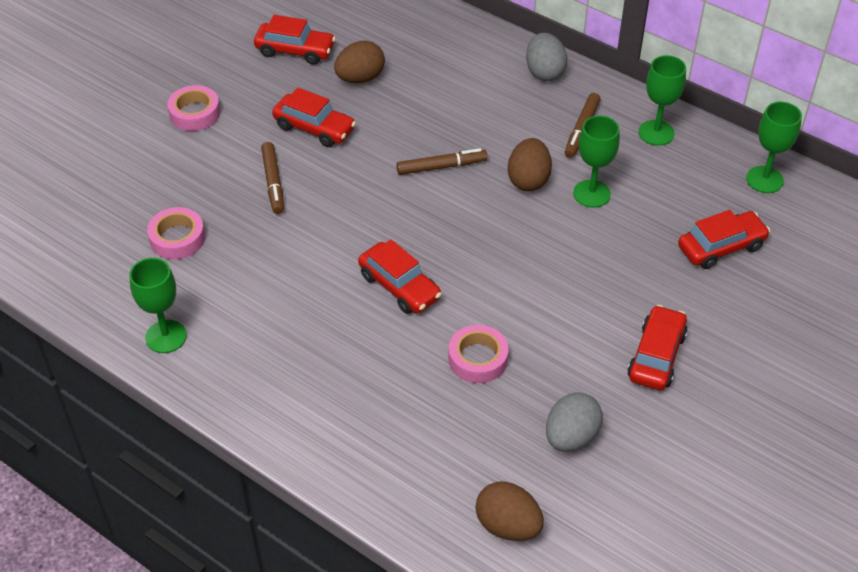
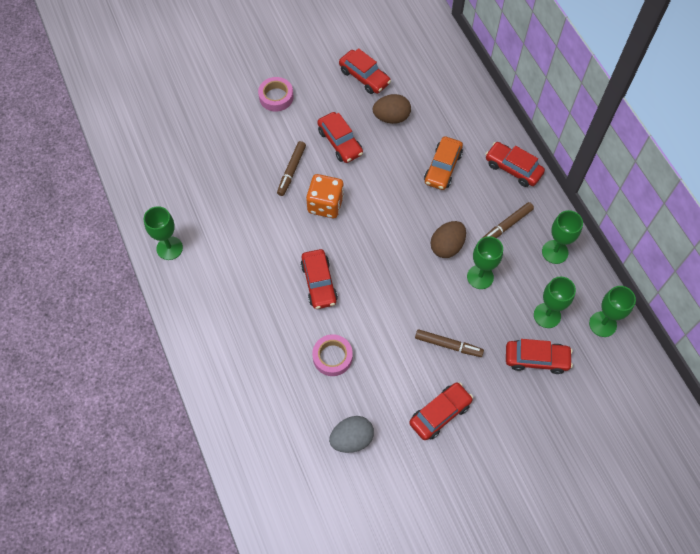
camera: 30 degrees right, 15 degrees up
pink tape [147,207,205,259] -> none
brown marker [396,148,488,175] -> brown marker moved to [415,329,484,357]
brown egg [475,481,544,541] -> none
grey egg [526,33,567,81] -> red car [485,142,545,187]
none -> orange dice [306,174,344,218]
none -> orange car [424,136,463,190]
none -> green goblet [534,277,576,328]

